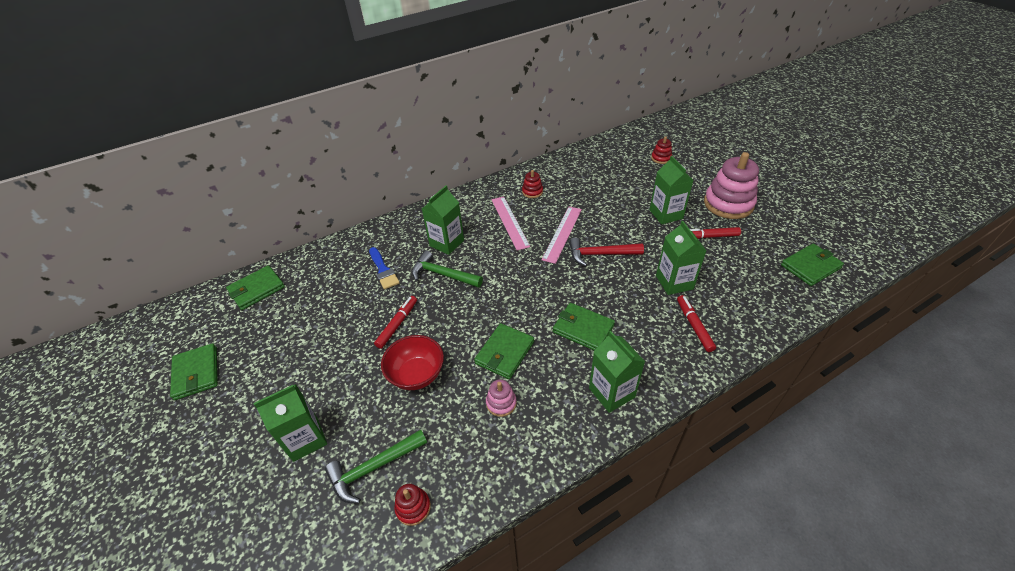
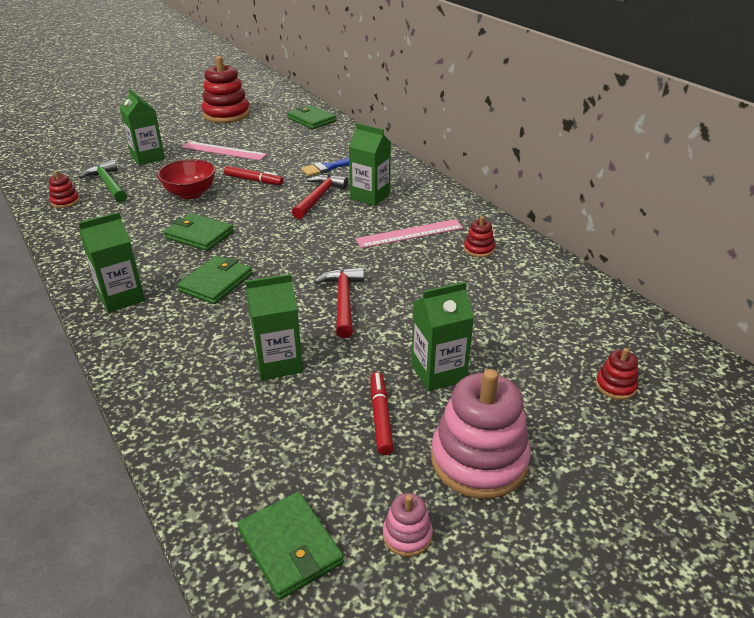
camera: 85 degrees right, 10 degrees down
green wallet [170,343,218,400] -> red stacking toy [202,56,250,123]
green hammer [412,250,483,288] -> red hammer [292,174,348,219]
pink stacking toy [486,379,517,417] -> pink stacking toy moved to [383,493,433,557]
pink ruler [542,207,582,264] -> pink ruler moved to [181,141,267,160]
red marker [677,295,716,352] -> none

